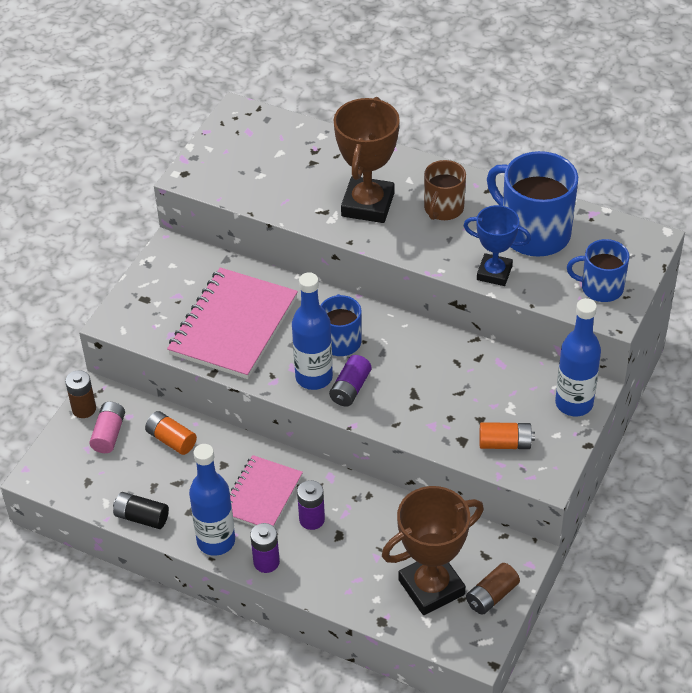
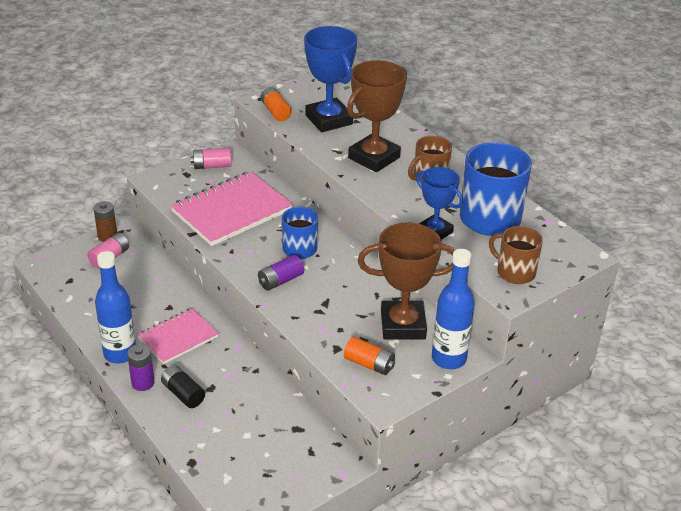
camera: 25 degrees right, 10 degrees down
black battery [113,492,169,529] -> black battery moved to [161,365,205,408]
orange battery [145,411,197,455] -> orange battery moved to [261,87,291,121]
blue bottle [292,272,333,390] -> none
purple battery [297,480,325,530] -> none
brown trophy [382,486,484,615] -> brown trophy moved to [358,222,455,340]
brown battery [466,563,520,615] -> none
blue mug [567,239,629,302] -> brown mug [489,226,543,284]
none -> pink battery [190,148,231,169]
none -> blue trophy [304,26,357,132]

